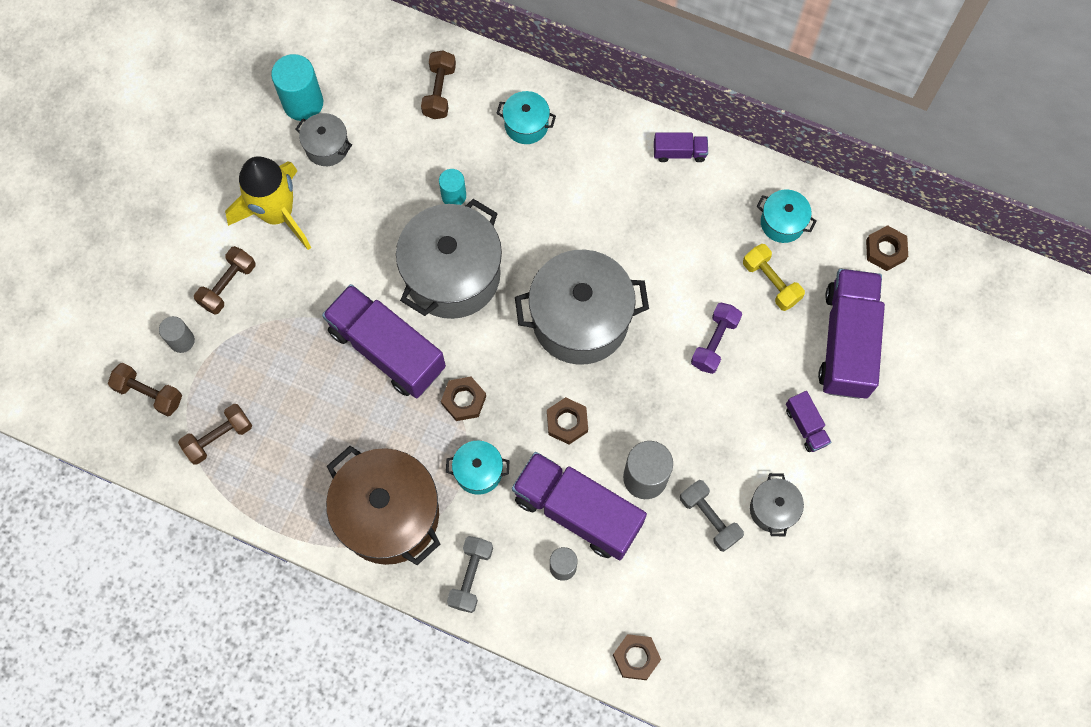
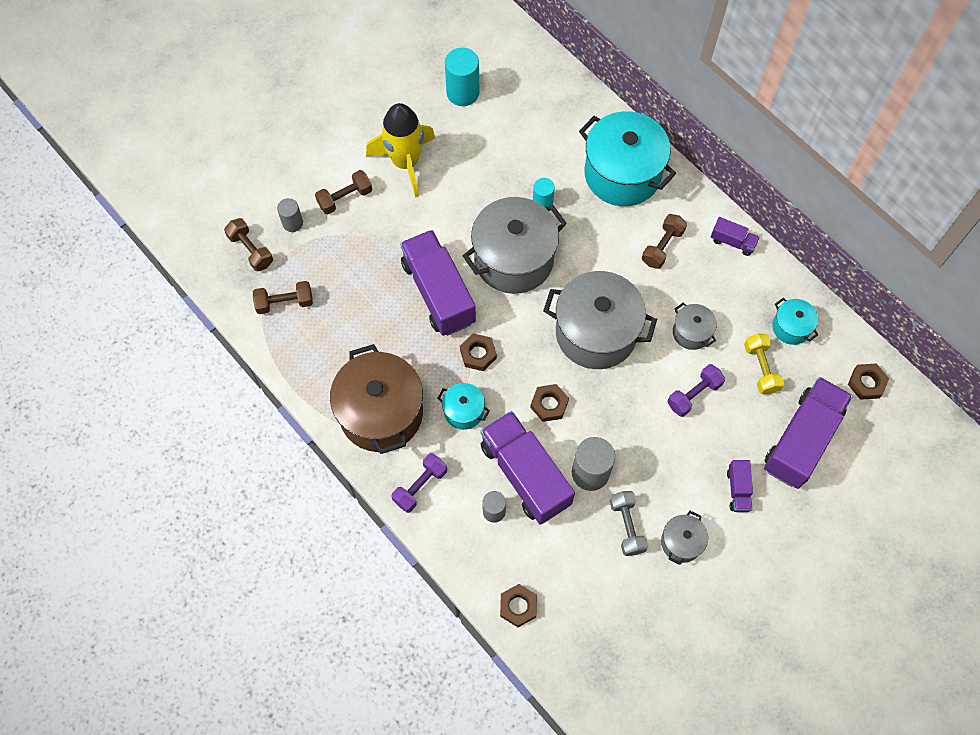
camera: 25 degrees right, 5 degrees down
grey pot [296,113,352,166] -> grey pot moved to [673,302,717,350]
brown dumbbell [421,50,456,119] -> brown dumbbell moved to [642,214,687,269]
grey dumbbell [447,536,493,613] -> purple dumbbell [391,453,447,513]
turquoise pot [496,91,556,144] -> turquoise pot [579,111,676,206], size x2.11

